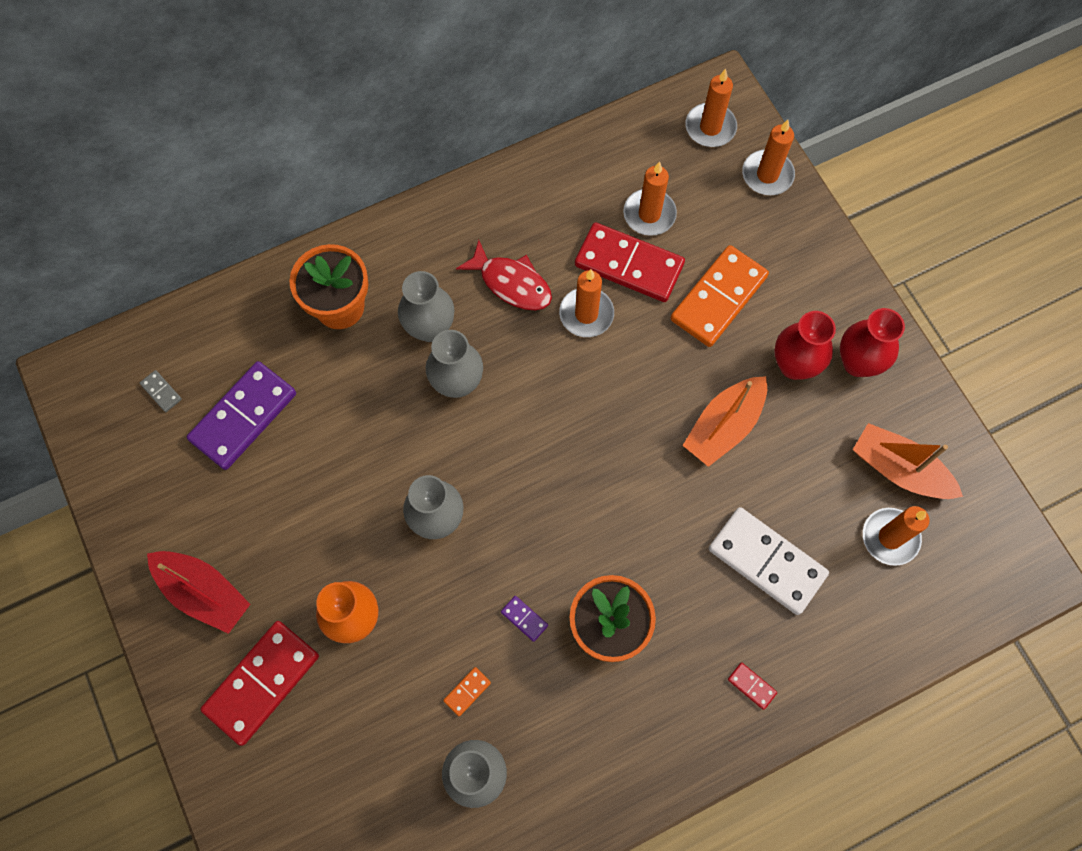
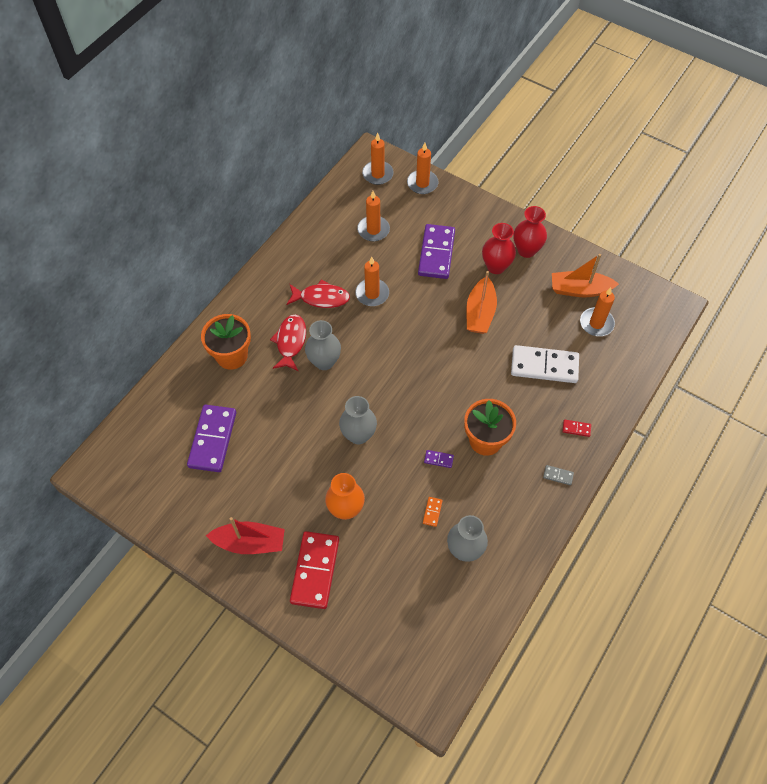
camera: 30 degrees left, 10 degrees down
grey domino [140,370,182,412] -> grey domino moved to [543,465,574,485]
grey vase [398,271,454,342] -> red fish [270,314,306,371]
red domino [575,222,685,302] -> none
orange domino [670,245,769,347] -> purple domino [418,224,455,279]

